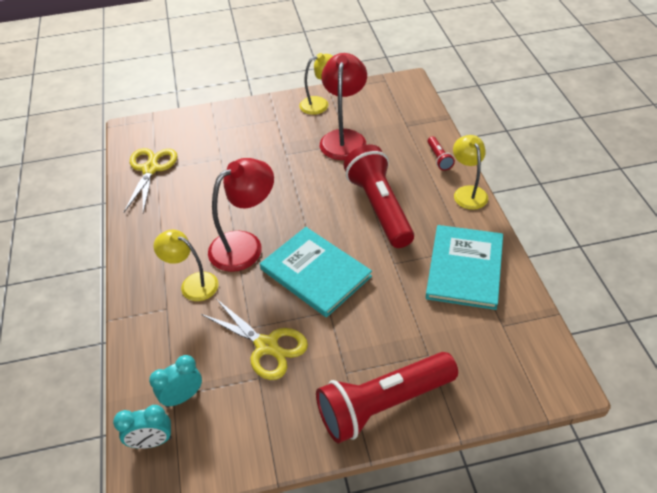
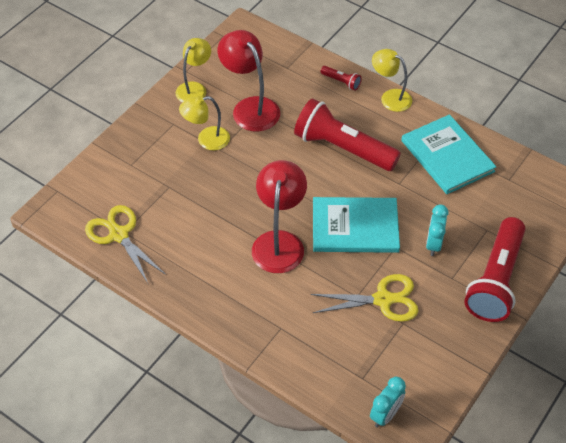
camera: 45 degrees left, 5 degrees up
turquoise clock [149,355,202,408] -> turquoise clock moved to [426,204,449,256]
yellow lamp [154,230,219,301] -> yellow lamp moved to [179,96,230,150]

